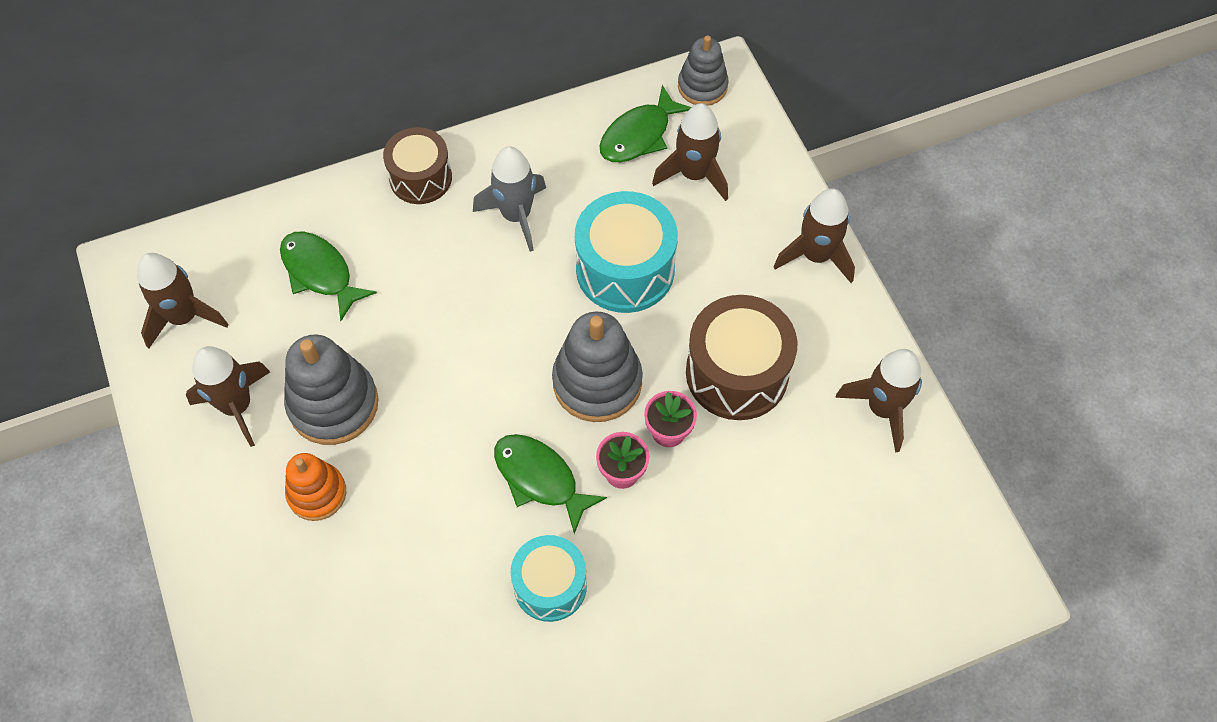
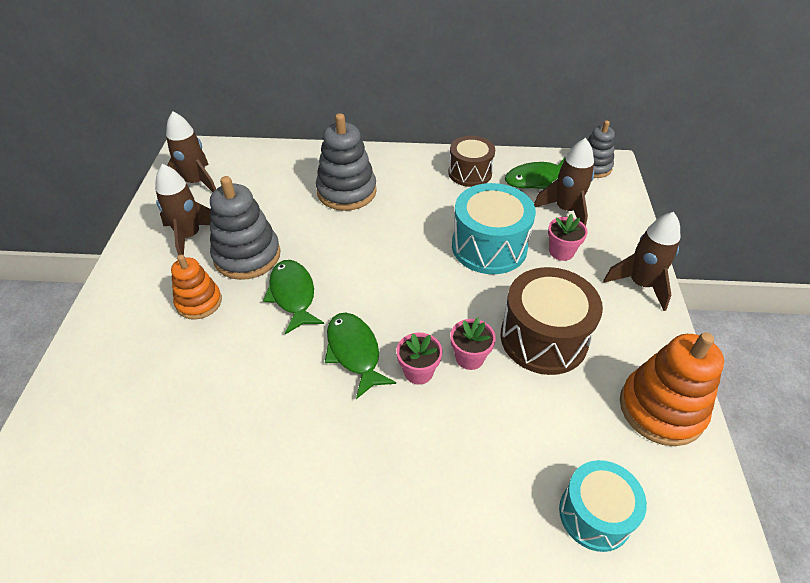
camera: 25 degrees right, 15 degrees down
green fish [280,231,377,321] -> green fish moved to [263,260,324,334]
brown drum [383,127,452,204] -> brown drum moved to [448,136,495,187]
grey rocket [473,146,546,252] -> none
turquoise drum [511,535,587,622] -> turquoise drum moved to [559,460,647,552]
grey stacking toy [552,312,643,422] -> grey stacking toy moved to [316,113,377,211]
brown rocket [835,349,922,453] -> orange stacking toy [620,332,724,446]
none -> pink flower pot [548,214,588,261]

